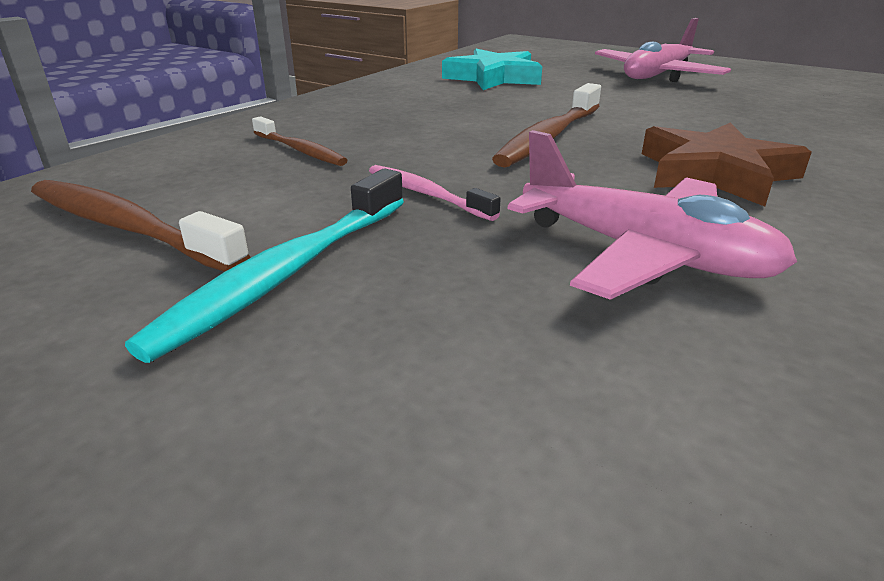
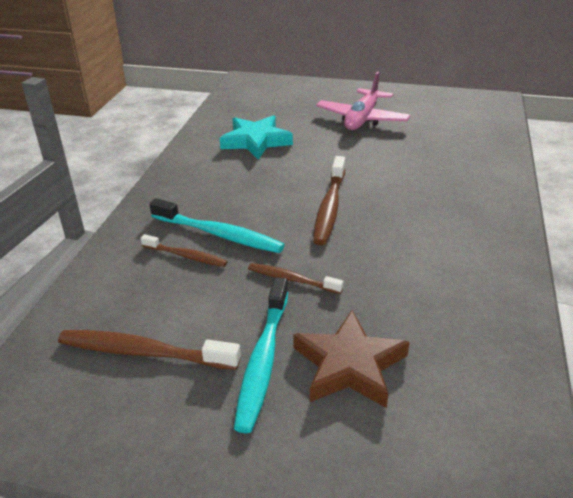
camera: 20 degrees left, 5 degrees up
pink toothbrush [369,165,501,221] -> brown toothbrush [248,263,343,294]
pink plane [508,130,797,300] -> none
brown star [642,122,812,206] -> brown star moved to [293,310,410,408]
none -> turquoise toothbrush [149,198,285,253]

